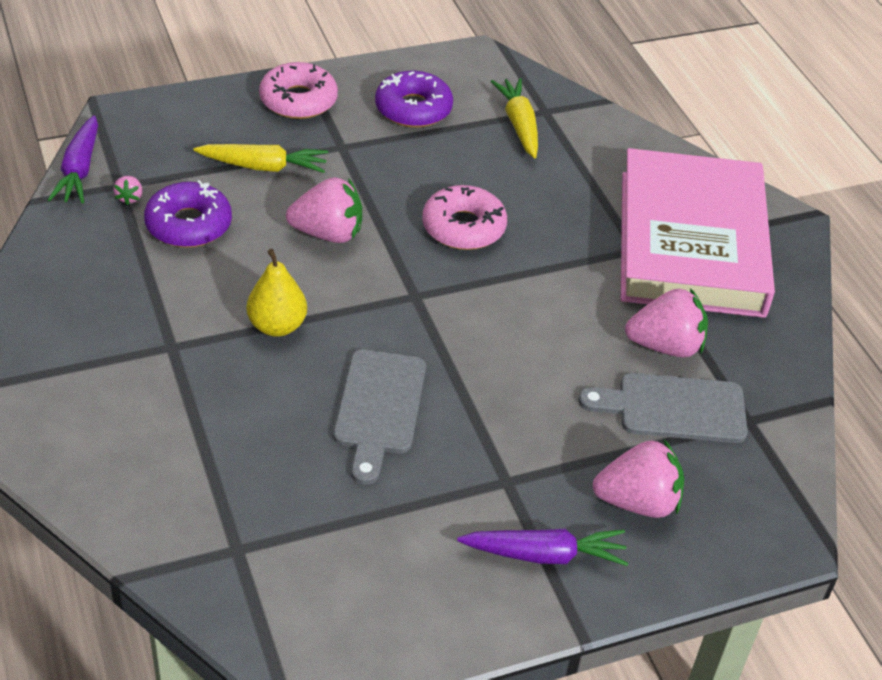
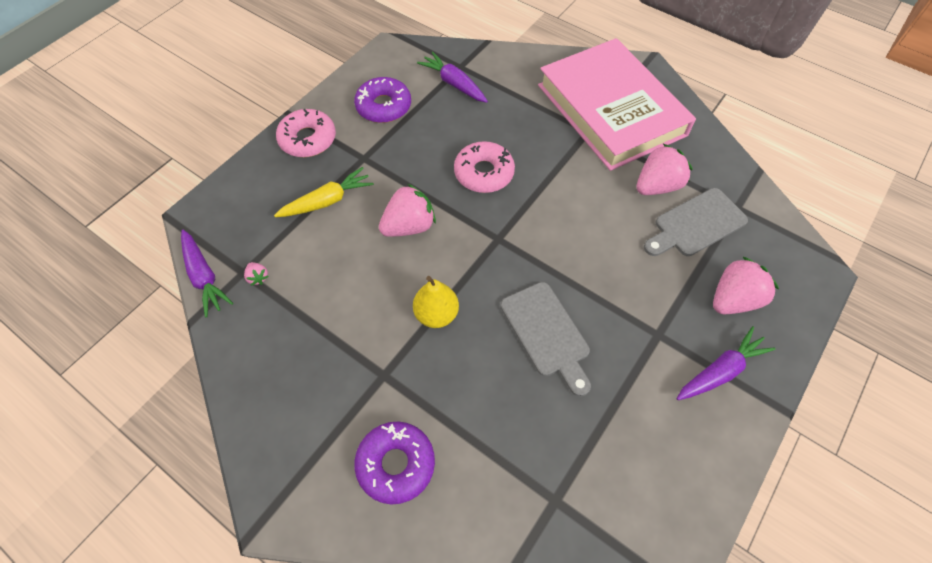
camera: 30 degrees left, 15 degrees up
purple donut [144,180,232,248] -> purple donut moved to [354,422,435,504]
yellow carrot [491,78,538,159] -> purple carrot [417,52,488,103]

